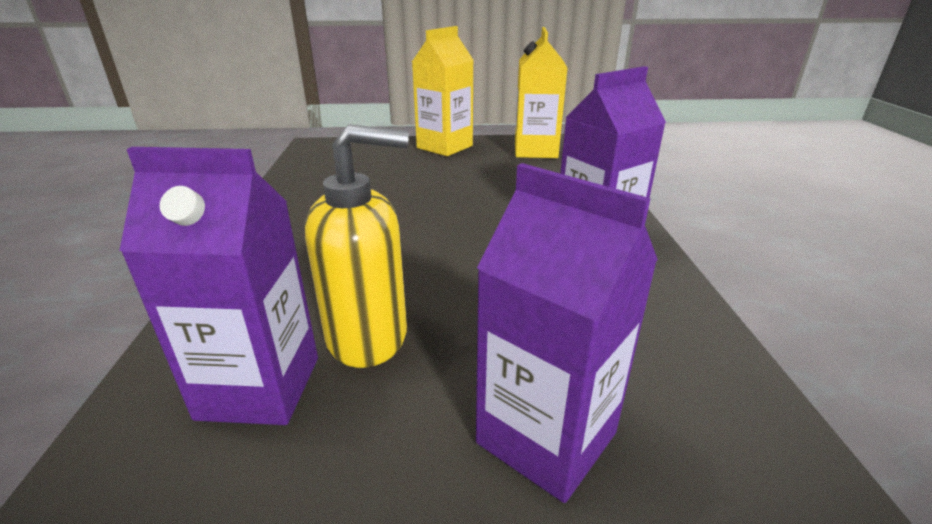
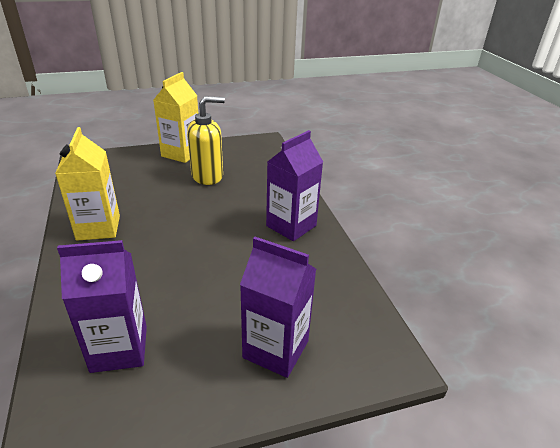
camera: 15 degrees left, 5 degrees up
yellow soap dispenser [305,124,409,368] -> yellow soap dispenser moved to [187,96,225,185]
yellow carton [515,27,567,158] -> yellow carton moved to [55,127,120,241]

